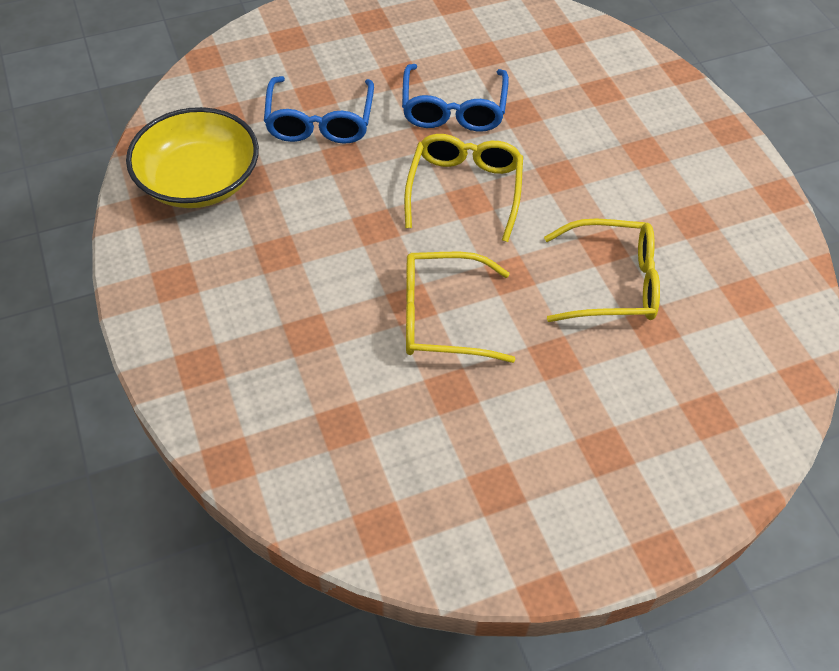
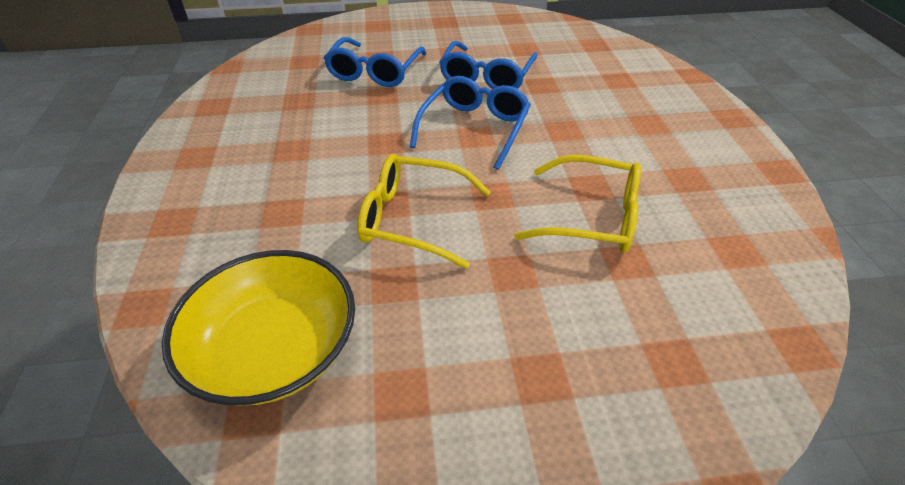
camera: 15 degrees right, 10 degrees down
yellow bowl [126,107,259,208] -> yellow bowl moved to [162,250,355,405]
yellow glasses [404,134,523,242] -> blue glasses [410,76,531,170]

